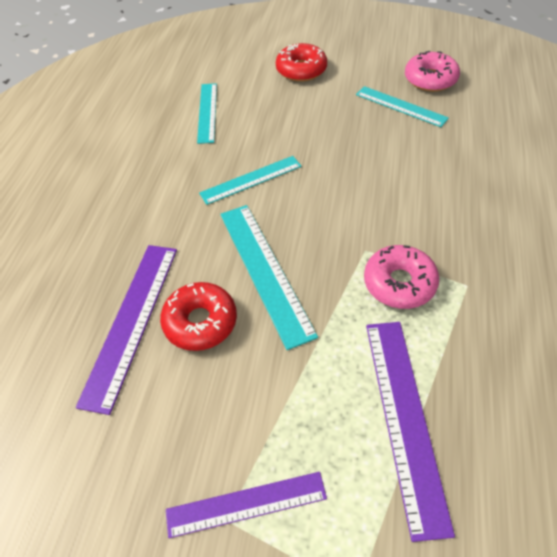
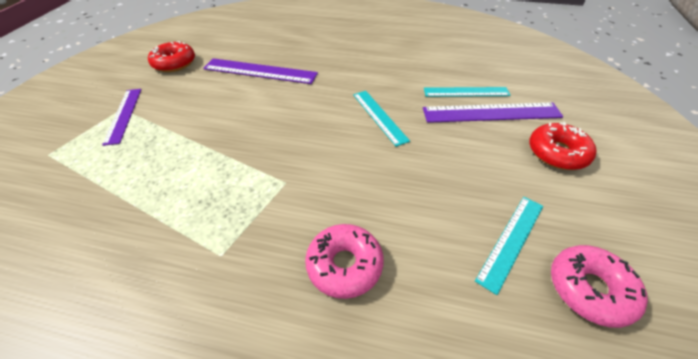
camera: 90 degrees right, 5 degrees down
red donut [160,282,237,351] -> red donut moved to [148,41,195,72]
turquoise ruler [220,205,318,350] -> none
pink donut [364,245,439,309] -> pink donut moved to [305,224,384,299]
purple ruler [366,322,455,542] -> purple ruler moved to [423,103,563,123]

